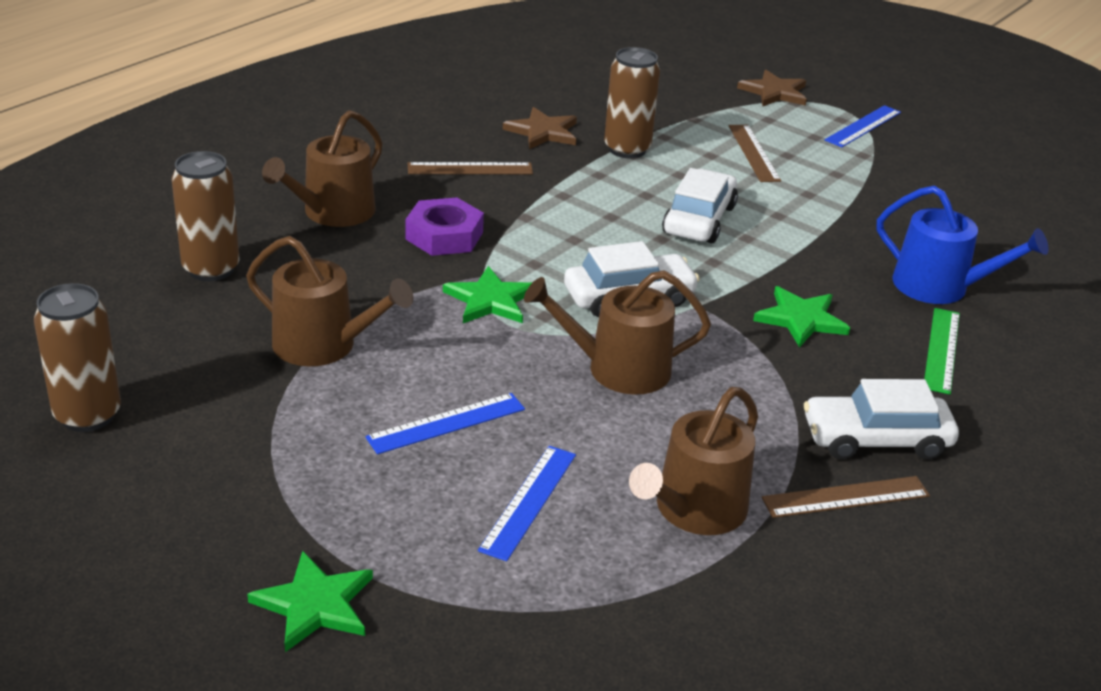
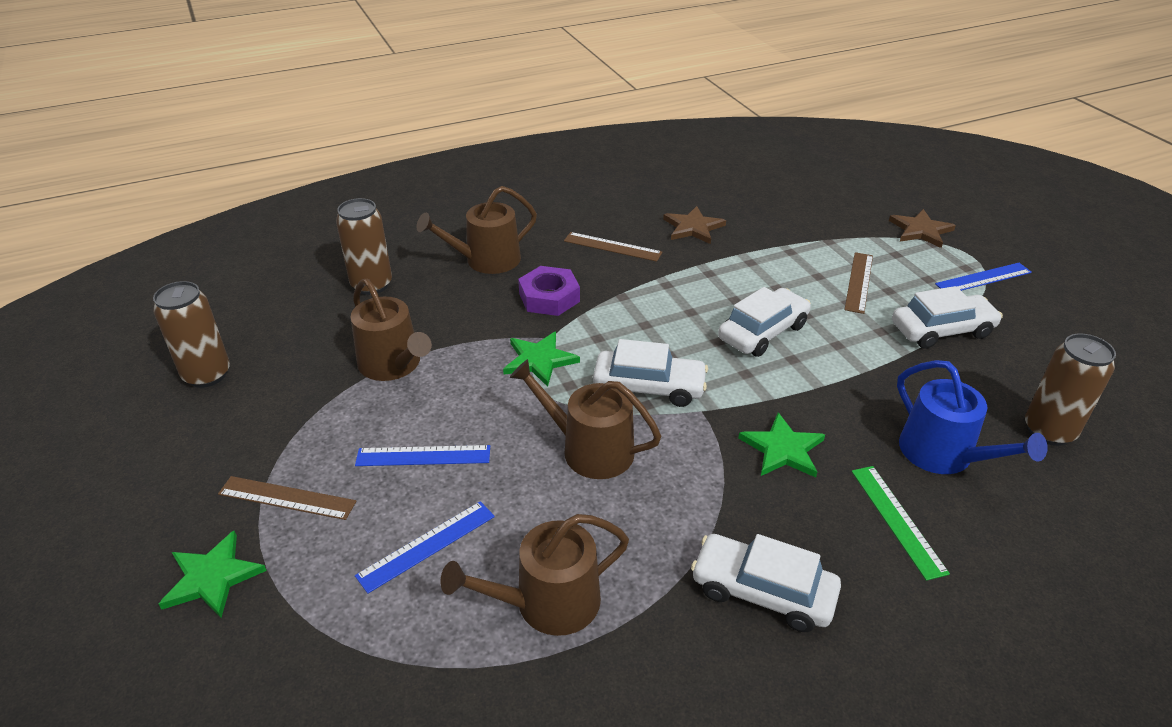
camera: 30 degrees right, 5 degrees up
brown can [604,47,660,158] -> brown can moved to [1025,333,1116,446]
brown ruler [762,476,930,518] -> brown ruler moved to [218,476,356,520]
green ruler [924,308,960,395] -> green ruler turned 60 degrees counterclockwise [852,466,950,581]
none -> white car [892,286,1003,349]

